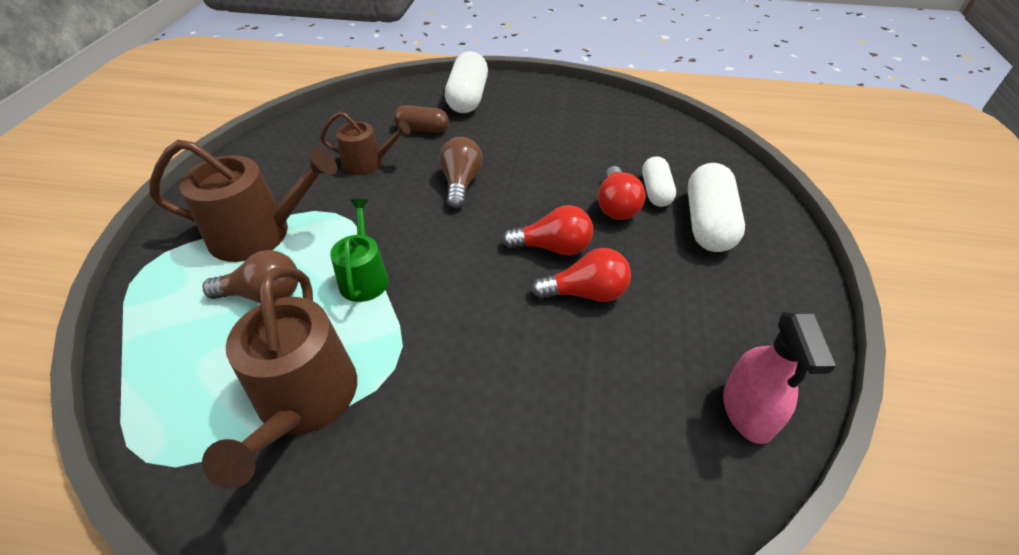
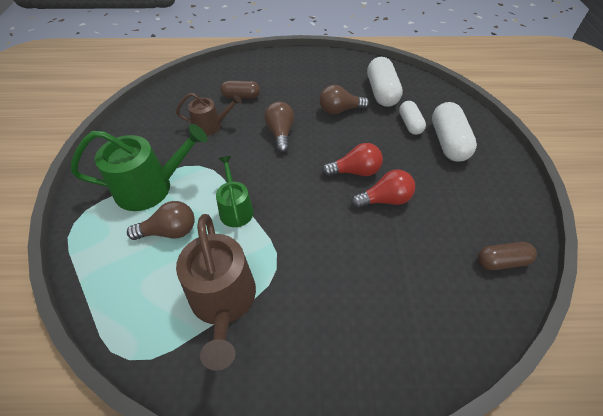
camera: 10 degrees left, 5 degrees up
brown watering can [149,140,337,262] -> green watering can [71,124,208,211]
white capsule [445,51,488,113] -> white capsule moved to [367,57,403,107]
red light bulb [598,166,646,220] -> none
pink spray bottle [723,311,836,444] -> brown capsule [478,242,537,270]
none -> brown light bulb [319,85,369,115]

